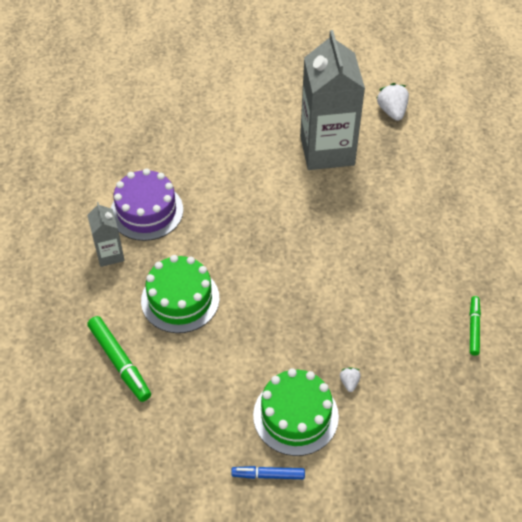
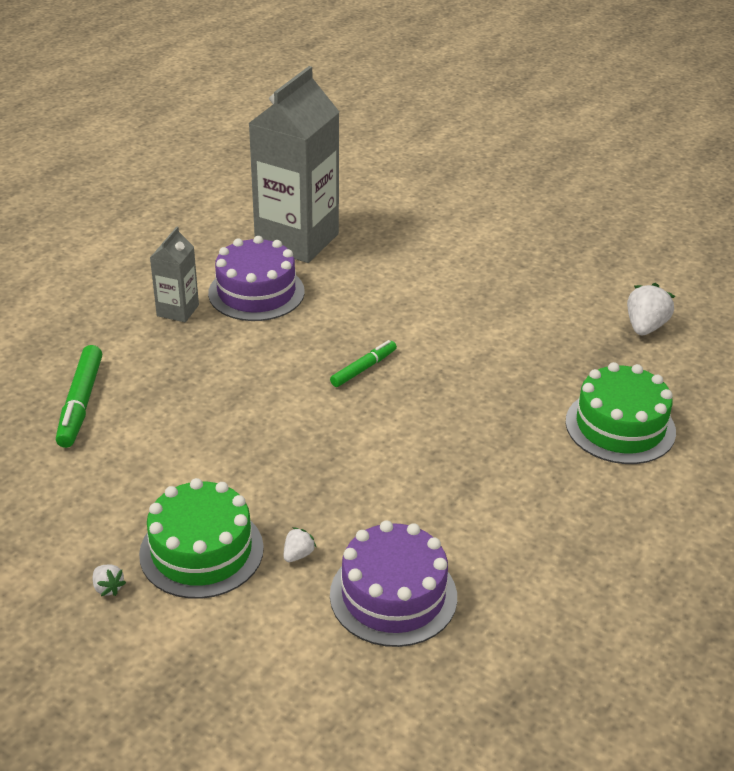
camera: 35 degrees right, 15 degrees down
green cake [141,255,220,333] -> green cake moved to [565,362,676,464]
blue marker [231,466,305,479] -> white strawberry [92,564,126,596]
grey carton [300,30,365,170] -> grey carton moved to [248,66,339,263]
green marker [470,296,481,356] -> green marker moved to [330,340,397,387]
none -> purple cake [330,521,457,647]

